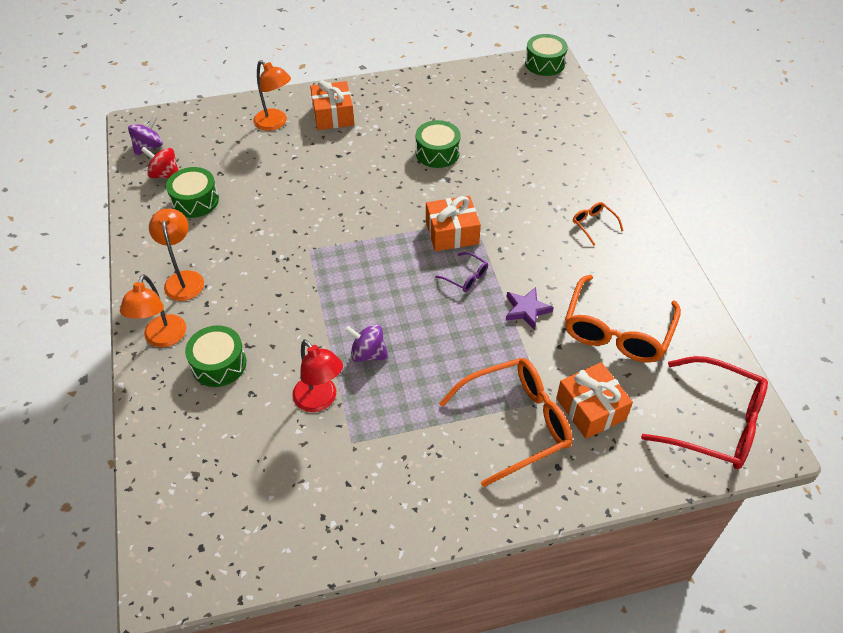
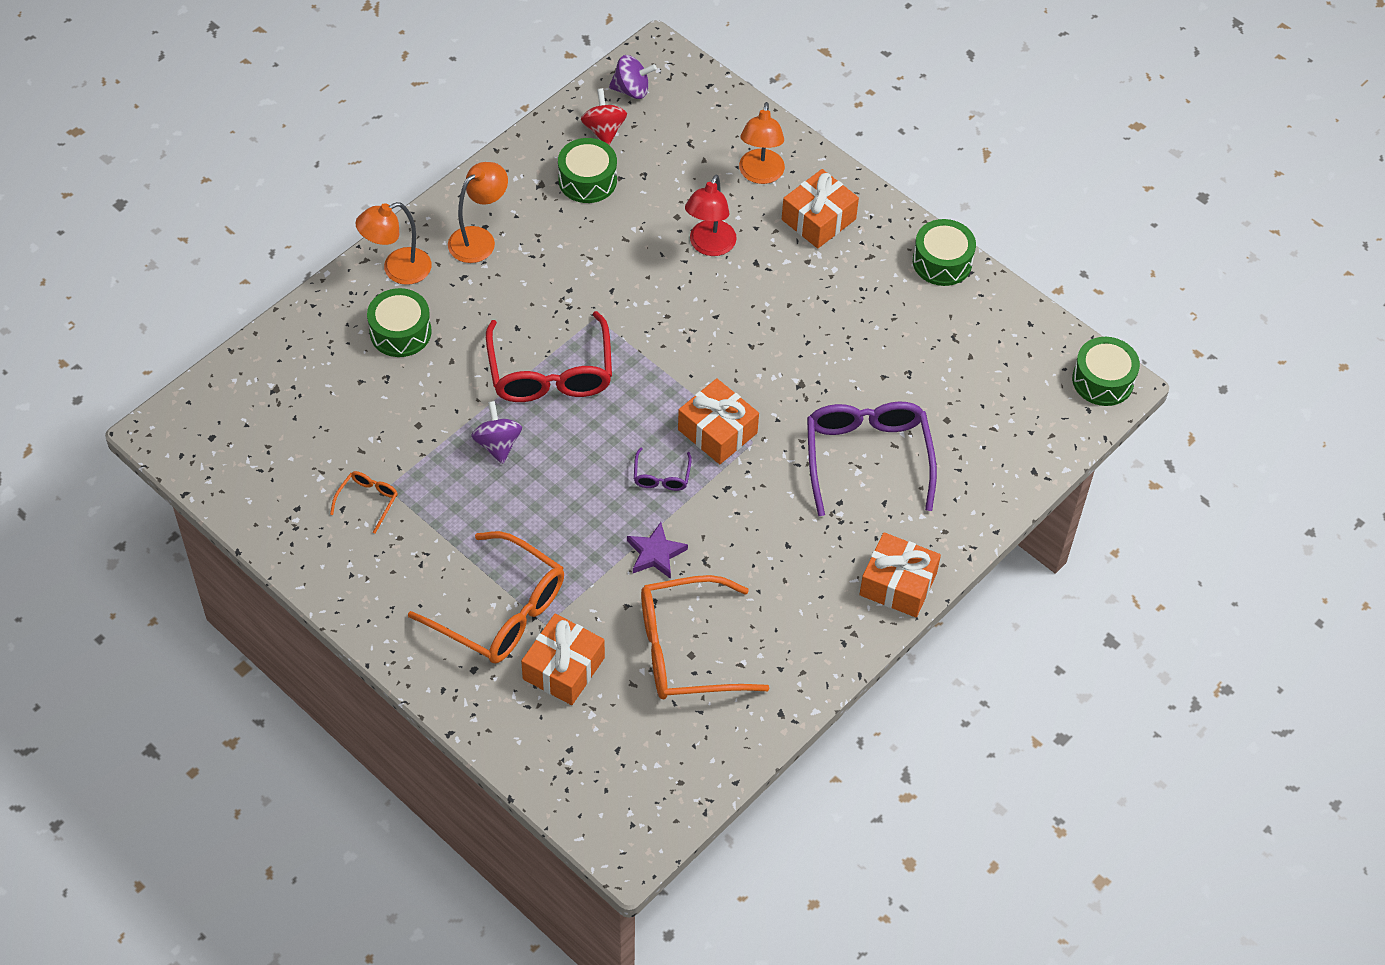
camera: 55 degrees right, 5 degrees up
red lamp [292,339,343,412] -> red lamp moved to [685,175,737,256]
green drum [416,120,461,168] -> green drum moved to [913,219,976,286]
orange glasses [573,202,623,246] -> orange glasses moved to [330,471,398,534]
red glasses [641,356,768,469] -> red glasses moved to [486,311,612,402]
none -> purple glasses [807,402,937,516]
none -> orange gift [859,532,941,617]

